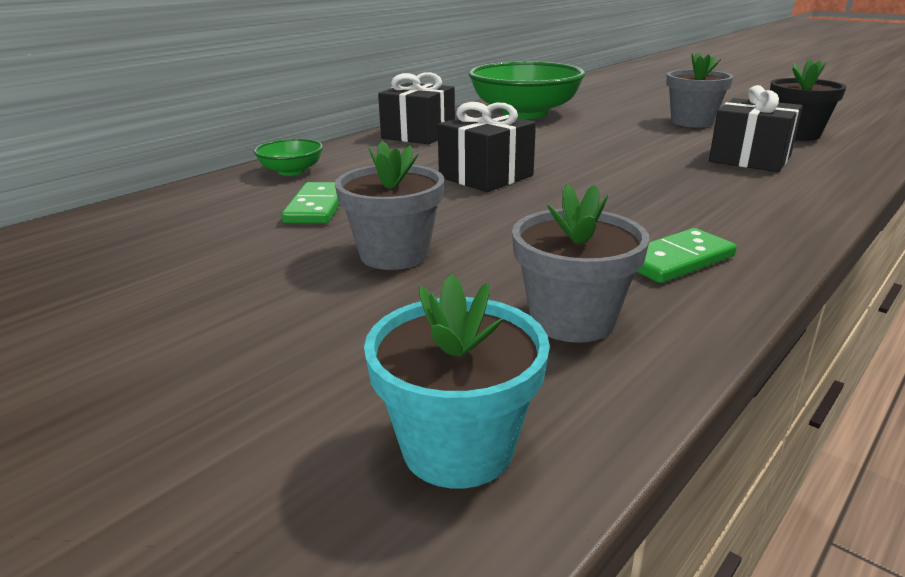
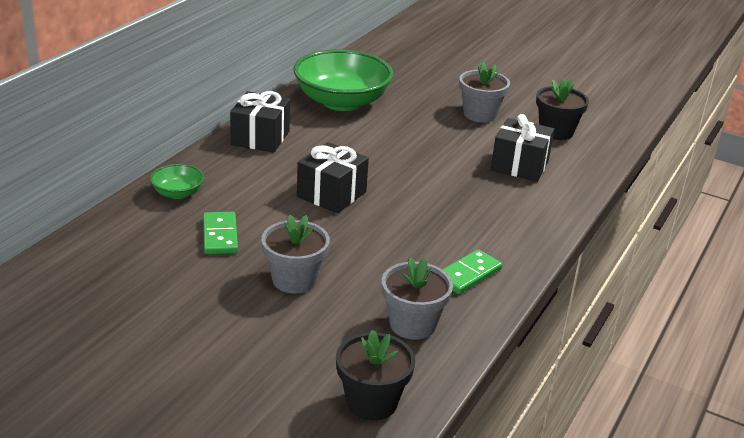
camera: 15 degrees left, 5 degrees up
turquoise flower pot [364,274,550,488] -> black flower pot [336,330,415,421]

